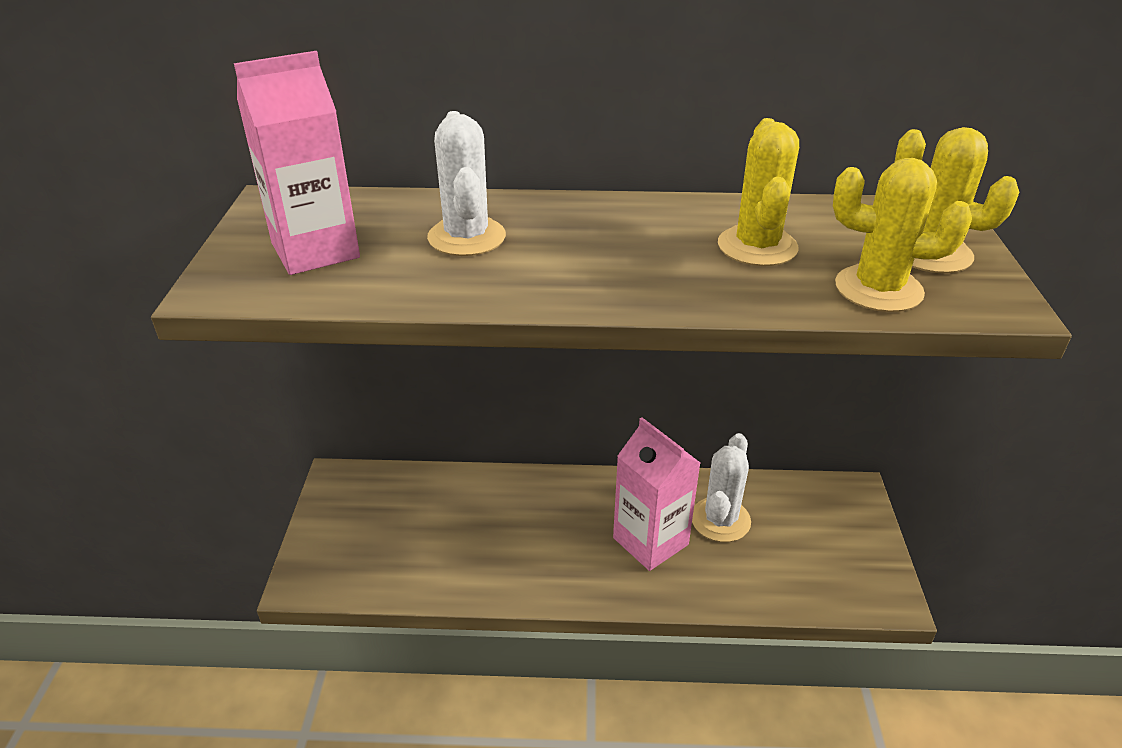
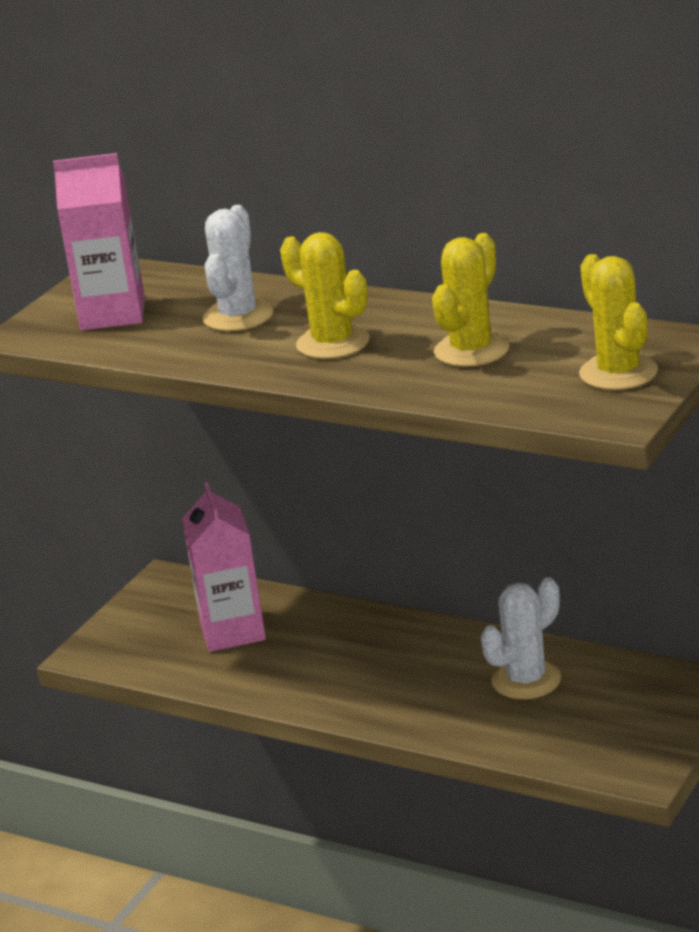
camera: 30 degrees right, 10 degrees down
pink carton [613,417,700,571] -> pink carton moved to [182,482,266,652]
yellow cactus [833,158,972,312] -> yellow cactus moved to [280,232,370,359]

